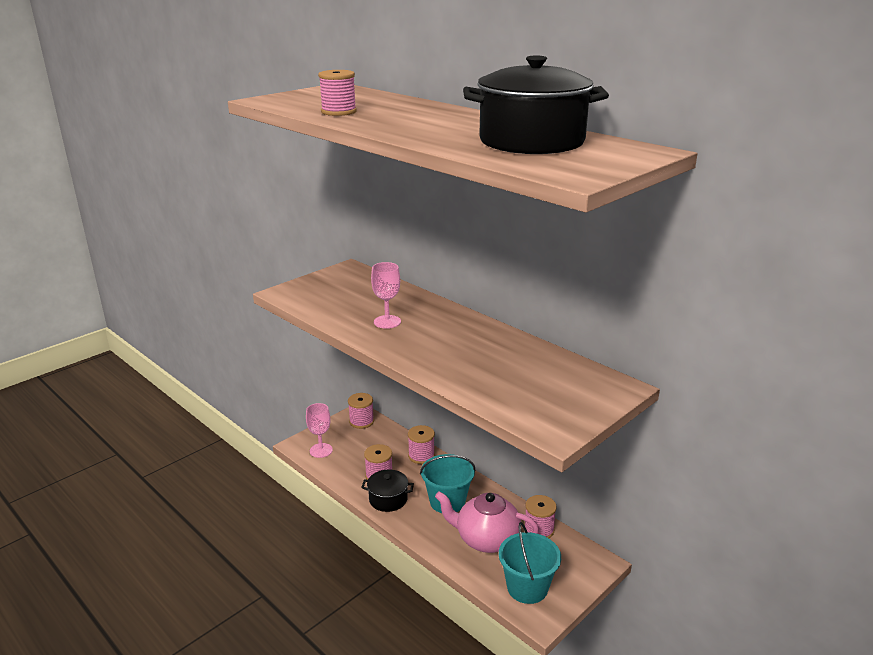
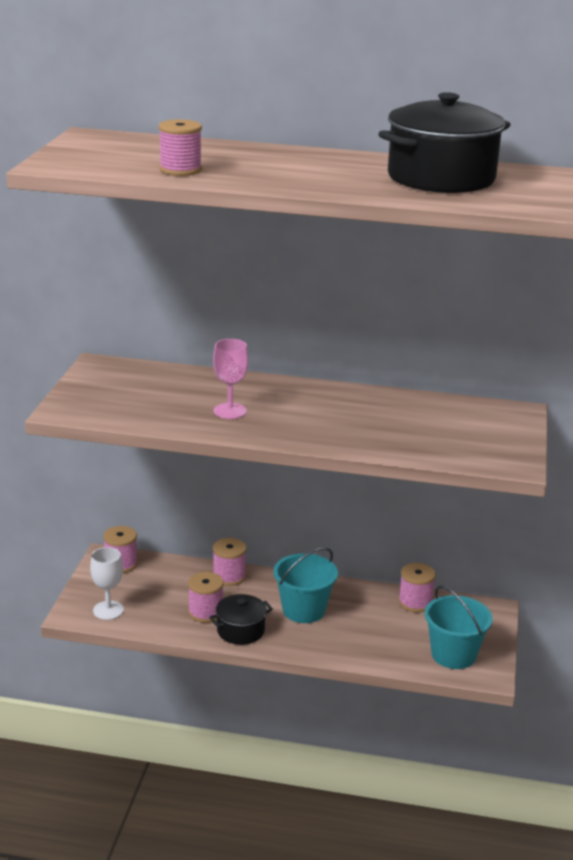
camera: 35 degrees left, 0 degrees up
pink goblet [306,403,333,458] -> white goblet [90,547,124,620]
pink teapot [435,491,539,553] -> none

